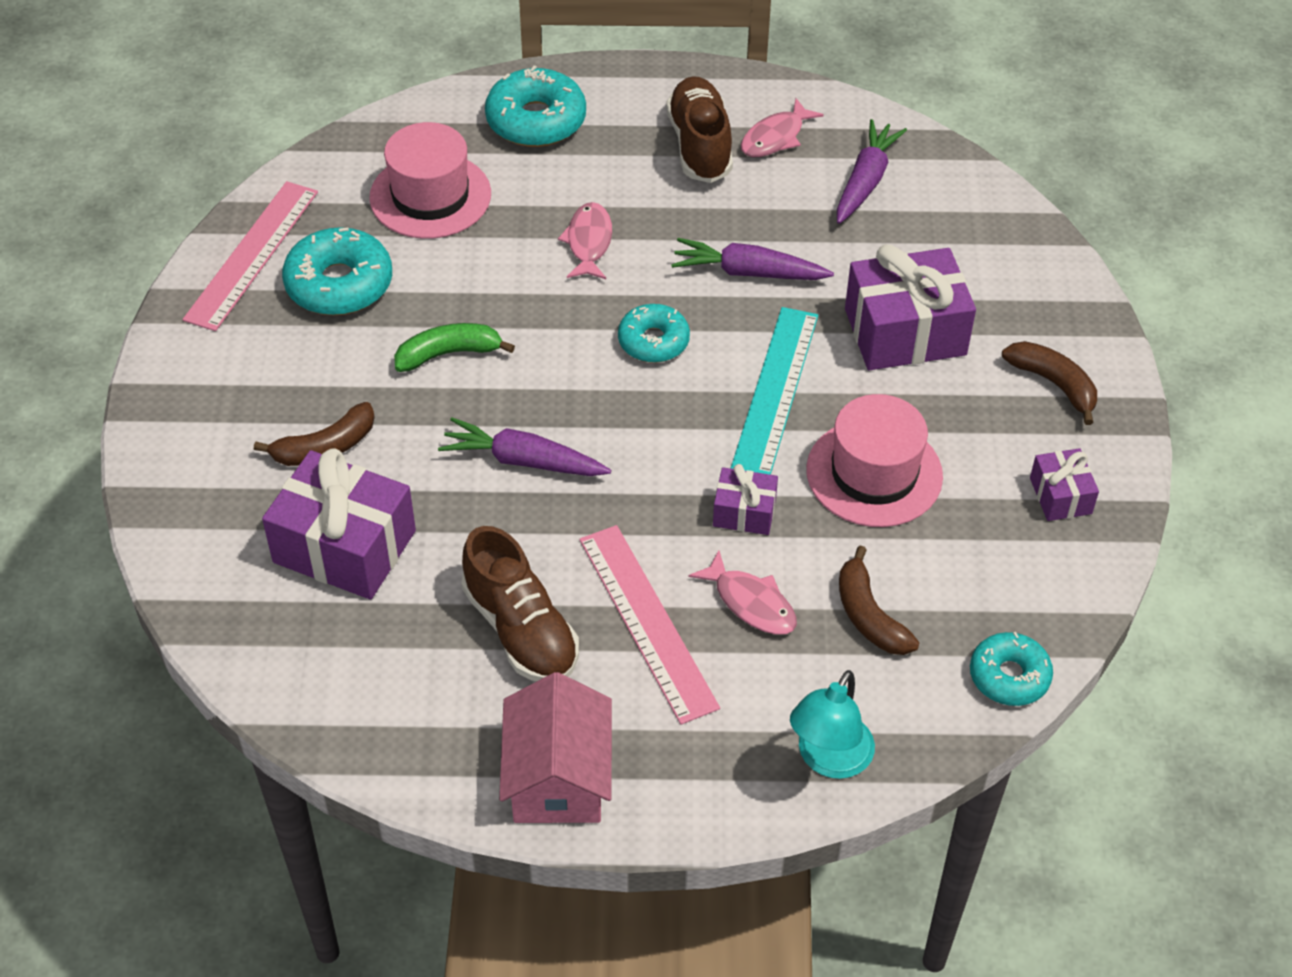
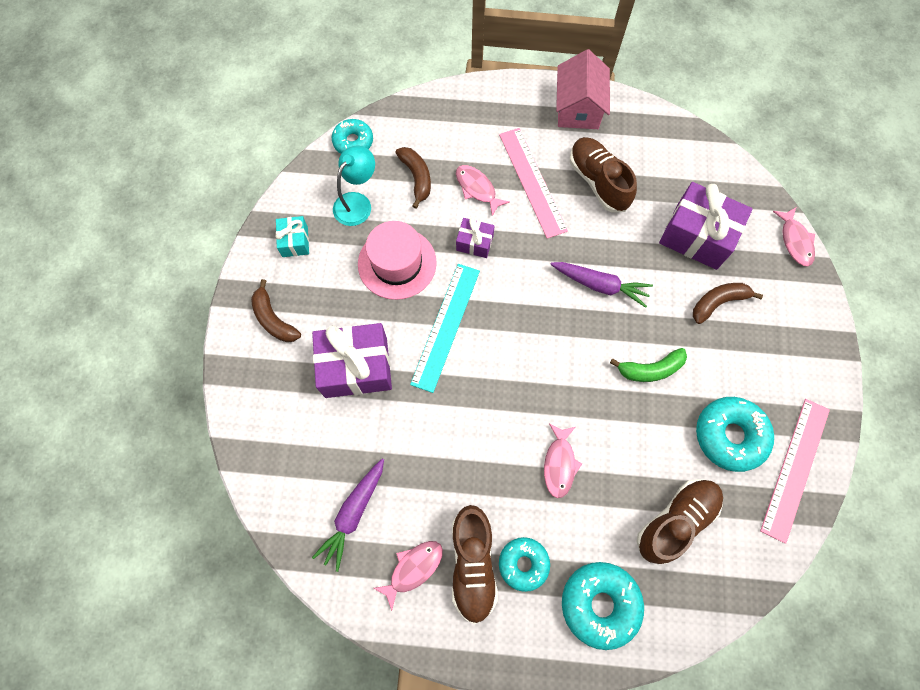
camera: 175 degrees left, 20 degrees up
pink hat [369,122,491,239] -> brown shoe [637,479,723,564]
turquoise donut [618,304,690,363] -> turquoise donut moved to [499,537,550,592]
purple carrot [671,238,834,280] -> none
turquoise lamp [790,670,875,779] -> turquoise lamp moved to [333,145,375,226]
purple gift [1030,448,1099,521] -> turquoise gift [275,216,309,257]
none -> pink fish [773,207,815,266]

